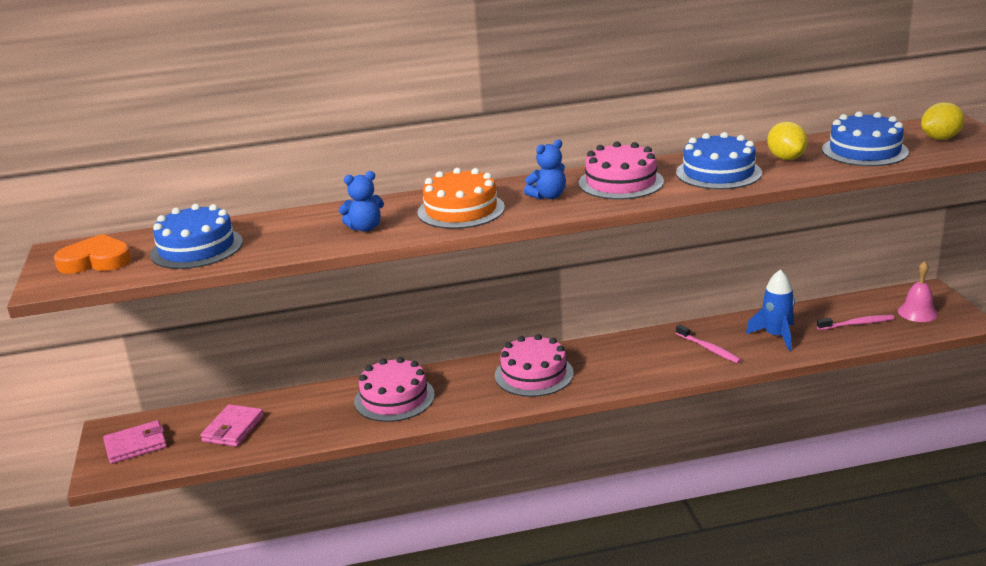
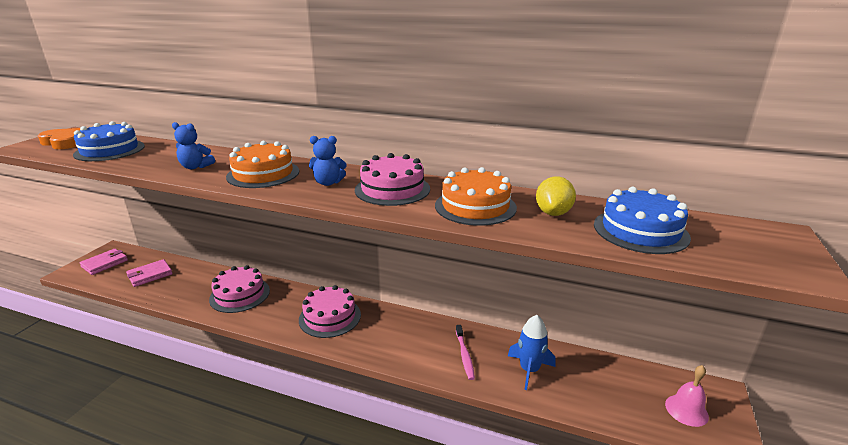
camera: 30 degrees right, 0 degrees up
pink wallet [103,420,167,464] -> pink wallet turned 60 degrees counterclockwise [79,249,128,275]
blue cake [676,132,762,190] -> orange cake [435,167,517,226]
pink toothbrush [817,315,894,330] -> none
yellow lemon [921,102,965,140] -> none

